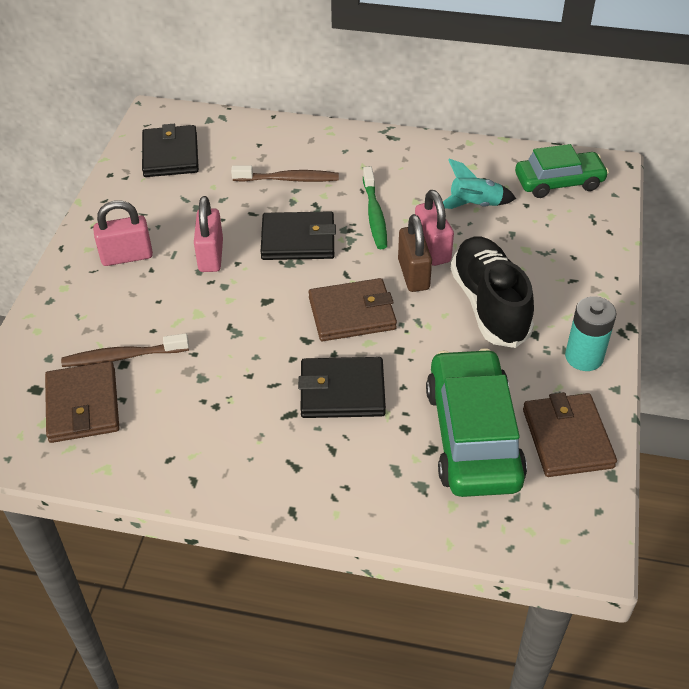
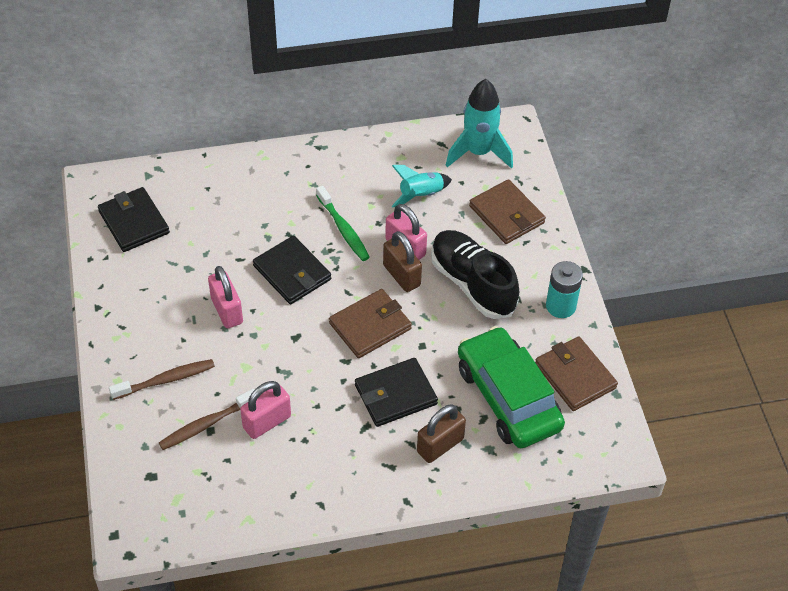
camera: 25 degrees left, 5 degrees up
brown wallet [45,361,119,443] -> brown wallet moved to [469,179,546,244]
pink padlock [93,200,153,266] -> pink padlock moved to [240,381,291,439]
brown toothbrush [231,166,339,182] -> brown toothbrush moved to [109,359,215,400]
black wallet [260,211,336,260] -> black wallet turned 75 degrees clockwise [253,236,331,304]
green car [515,144,609,198] -> turquoise rocket [446,79,513,169]
none -> brown padlock [417,404,466,463]

